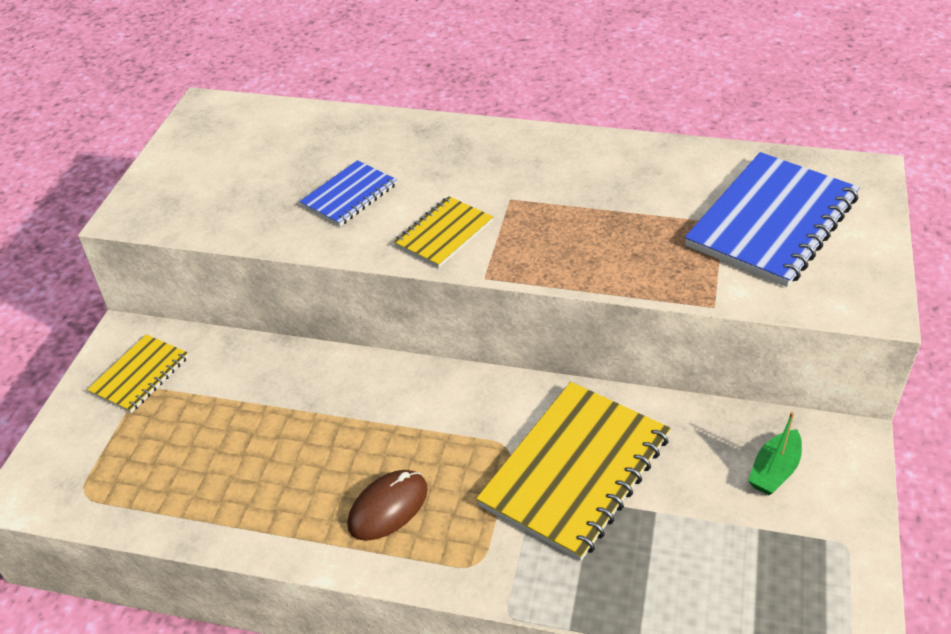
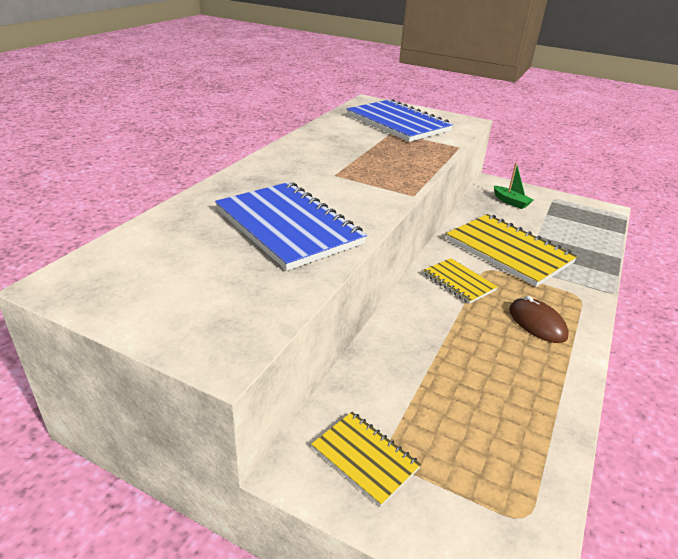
camera: 80 degrees left, 10 degrees down
blue notebook [299,160,397,226] -> blue notebook [215,182,367,271], size x1.88
yellow notebook [393,196,493,268] -> yellow notebook moved to [423,258,498,304]

